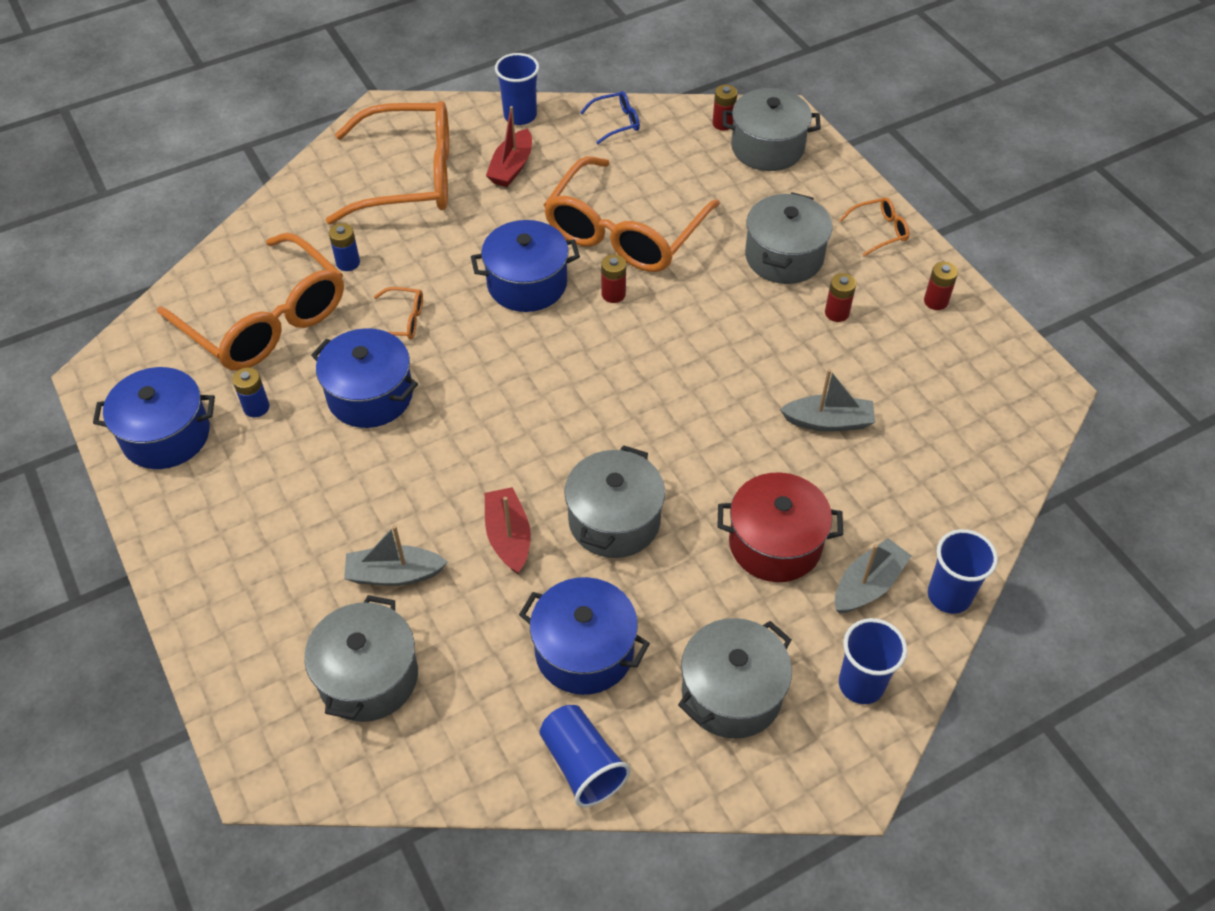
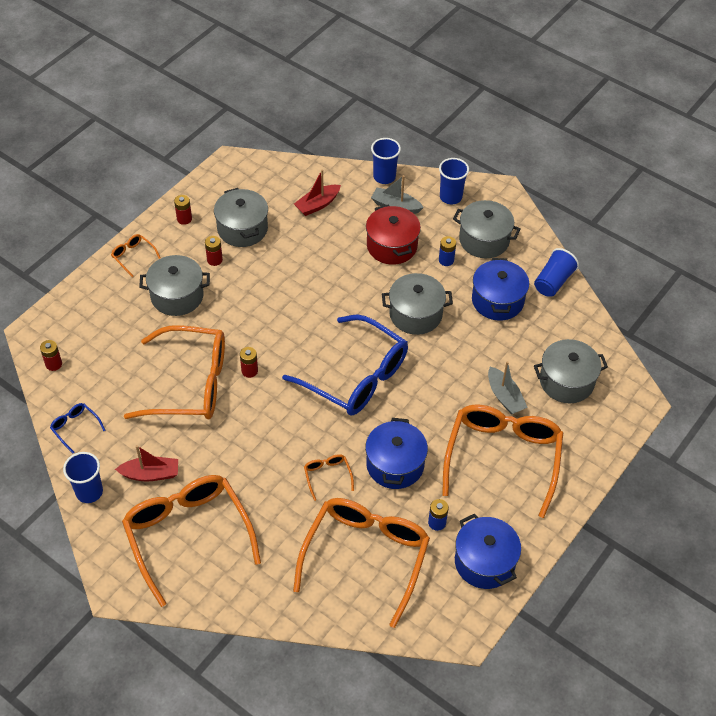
camera: 115 degrees left, 0 degrees up
blue battery [329,223,360,271] -> blue battery moved to [439,236,456,266]
blue pot [471,220,580,312] -> none
red boat [485,487,531,574] -> red boat moved to [294,169,341,216]
grey pot [723,88,821,171] -> grey pot moved to [214,188,268,247]
grey boat [780,369,875,431] -> none
none -> blue glasses [282,314,408,416]
none -> orange glasses [442,404,563,518]

